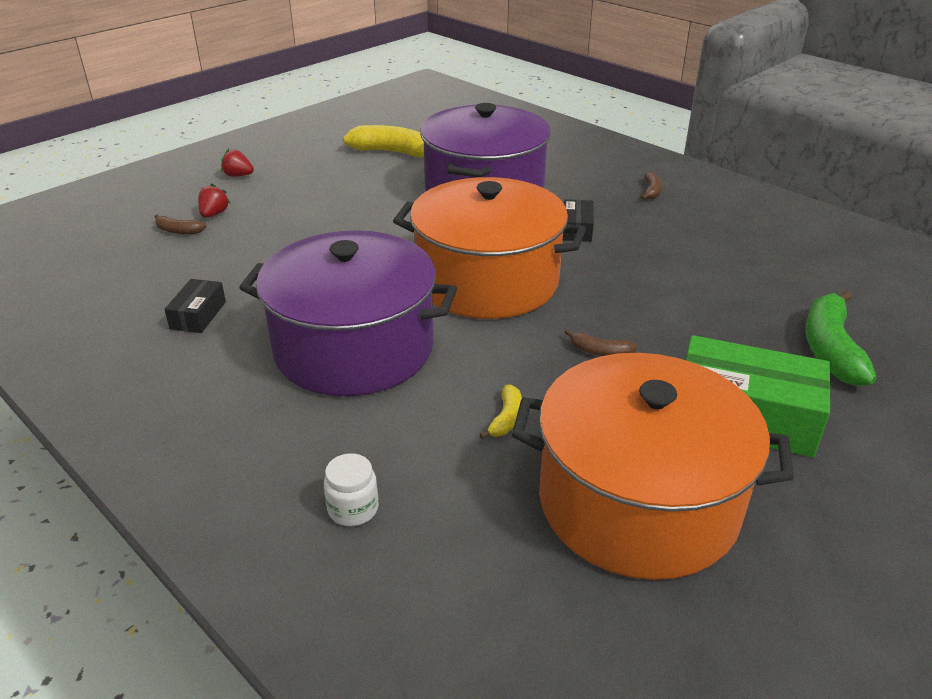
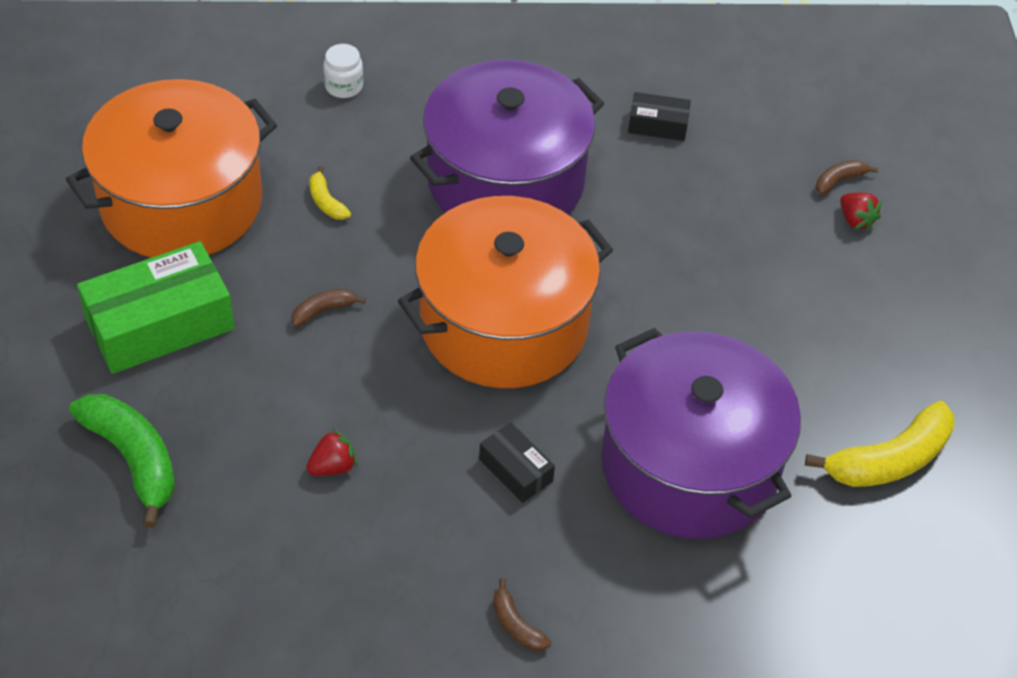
camera: 130 degrees right, 15 degrees up
black box [164,279,226,333] -> black box turned 45 degrees counterclockwise [628,92,691,141]
red strawberry [221,149,254,177] -> red strawberry moved to [306,429,357,476]

